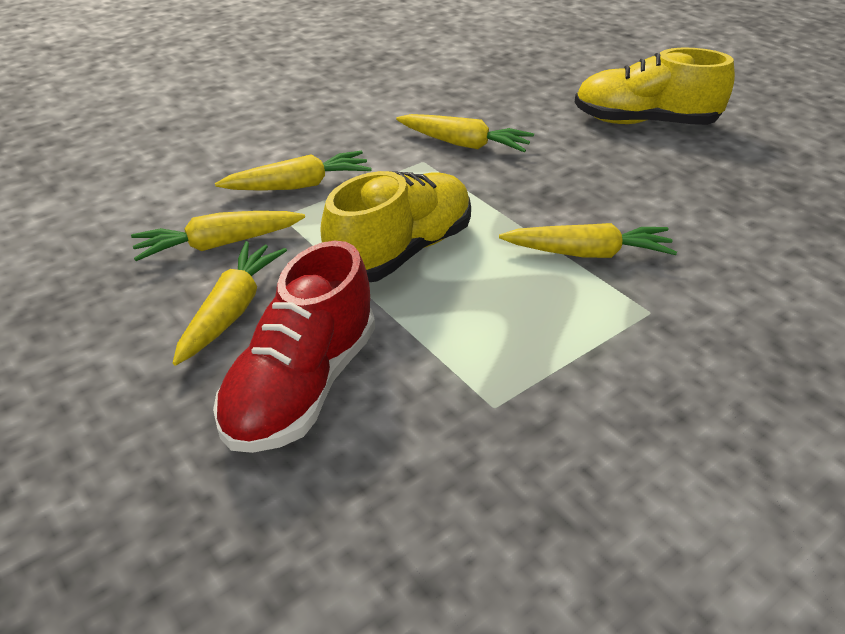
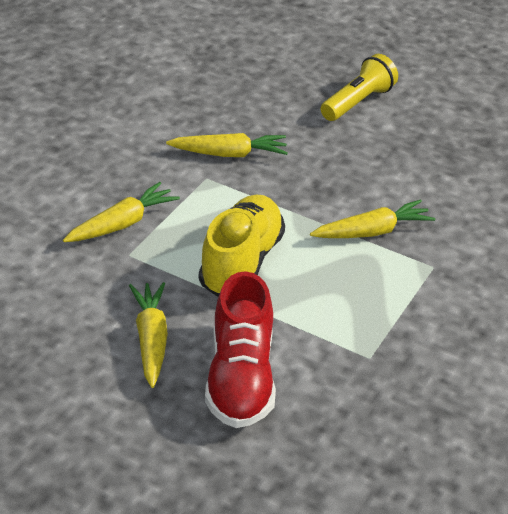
camera: 25 degrees left, 0 degrees up
yellow carrot [131,211,305,261] -> none
yellow shoe [575,48,735,125] -> yellow flashlight [321,54,398,121]

